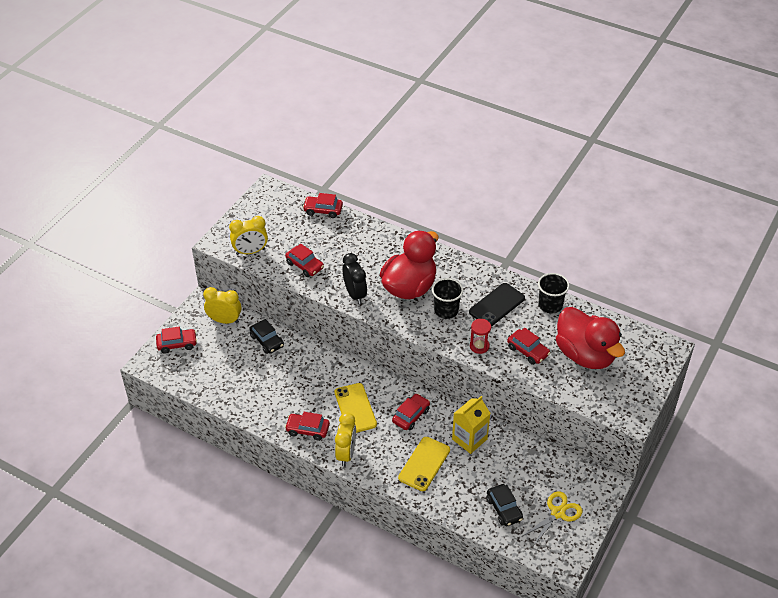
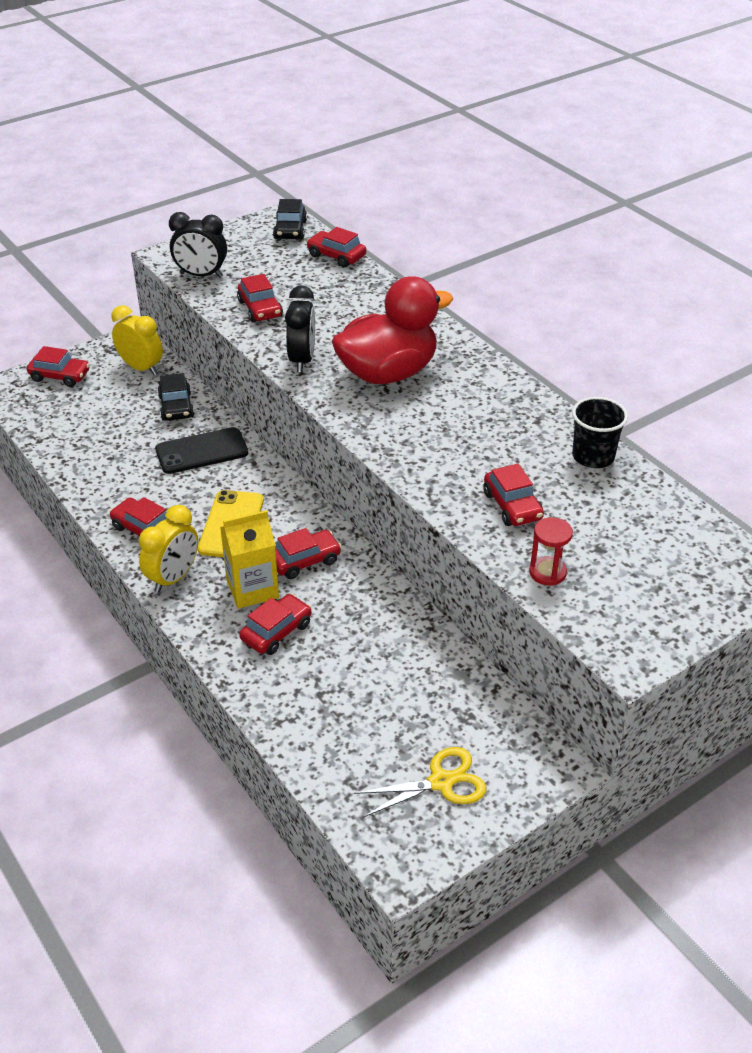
camera: 25 degrees right, 5 degrees down
yellow clock [229,216,268,255] -> black clock [169,212,227,278]
yellow phone [398,437,450,491] -> red car [239,594,311,655]
black cup [432,278,463,319] -> none
yellow carton [452,396,490,454] -> yellow carton moved to [220,510,279,609]
black phone [469,283,525,327] -> black phone moved to [155,427,248,474]
red hourglass [470,319,491,354] -> red hourglass moved to [529,517,573,586]
black car [486,484,523,526] -> black car moved to [273,199,307,240]
red duck [556,307,625,369] -> none

